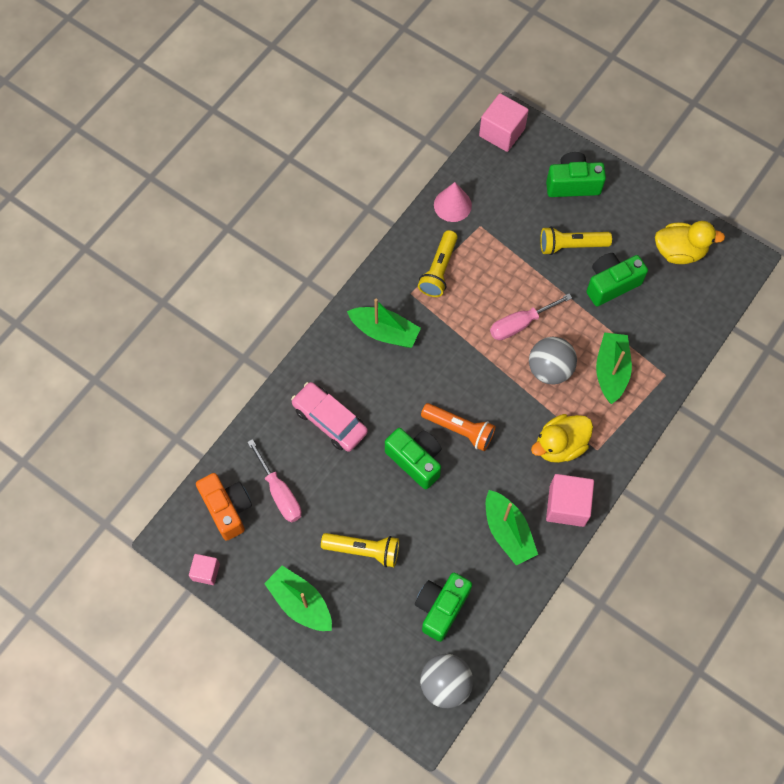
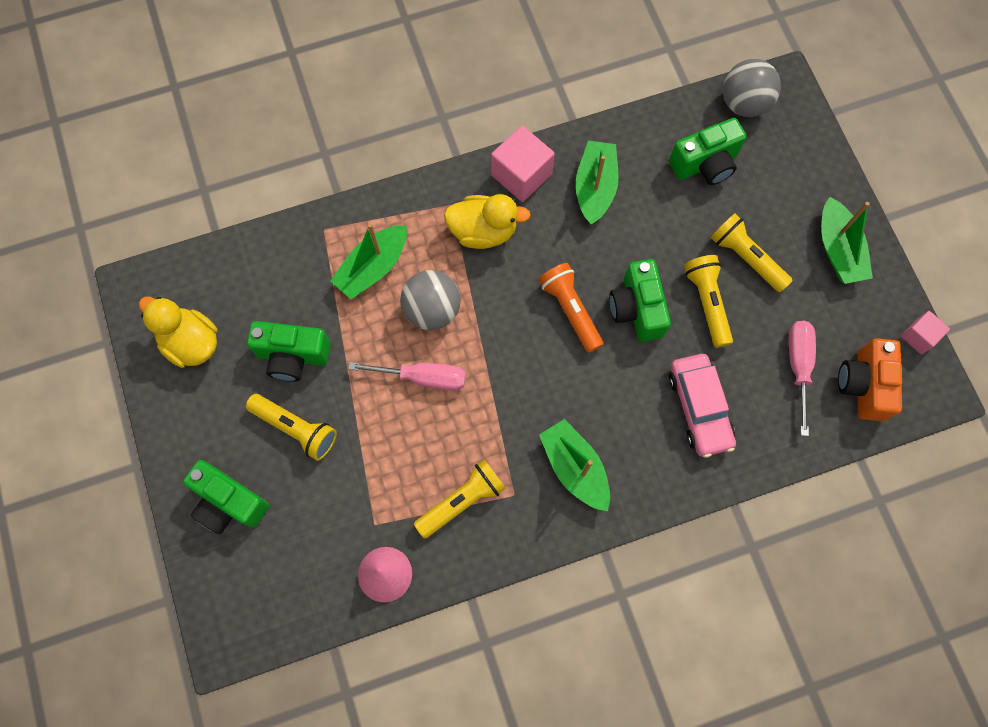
camera: 145 degrees left, 5 degrees up
pink cube [479,93,529,152] -> none
none -> yellow flashlight [684,255,733,348]

